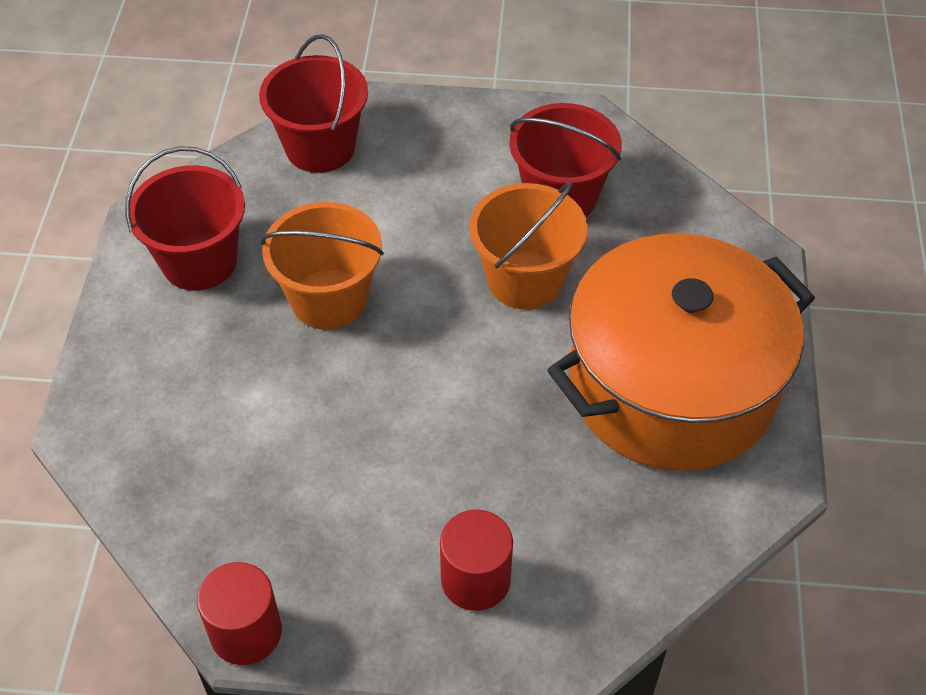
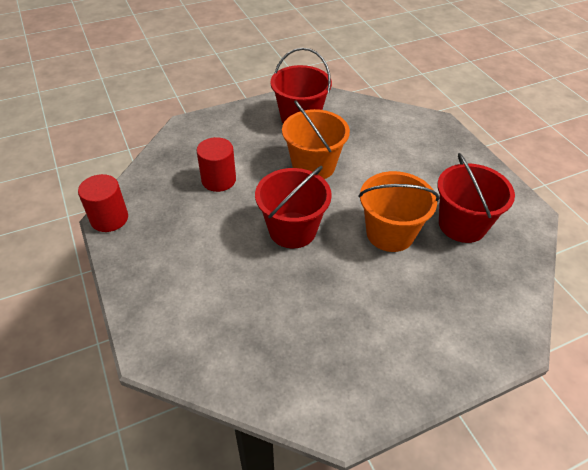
camera: 60 degrees right, 5 degrees down
red bucket [259,34,368,173] -> red bucket moved to [255,166,332,248]
red cylinder [440,510,513,611] -> red cylinder moved to [196,137,236,192]
orange pot [548,233,815,471] -> none

